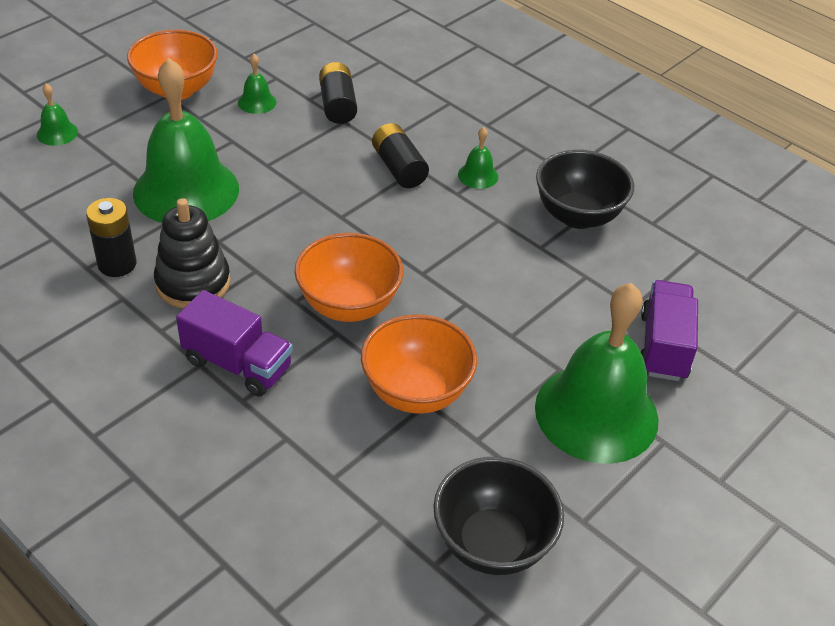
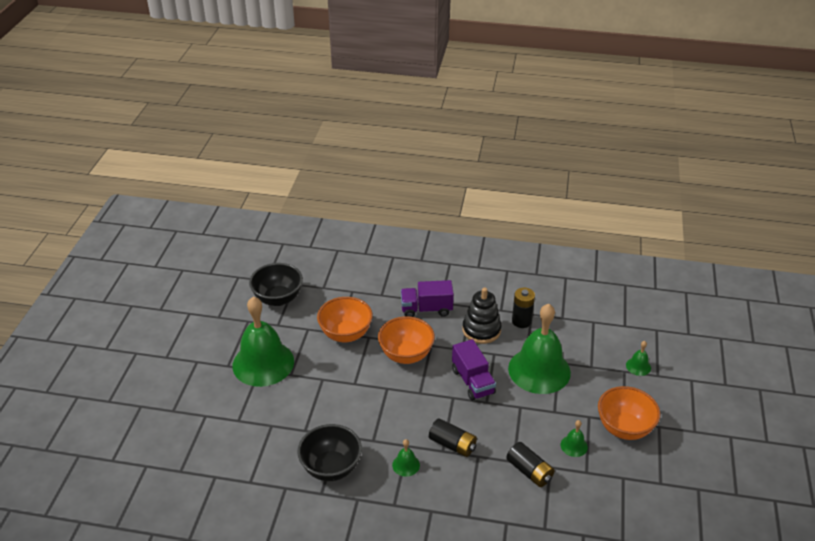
camera: 150 degrees right, 5 degrees down
purple truck [641,280,698,381] -> purple truck moved to [452,339,496,401]

